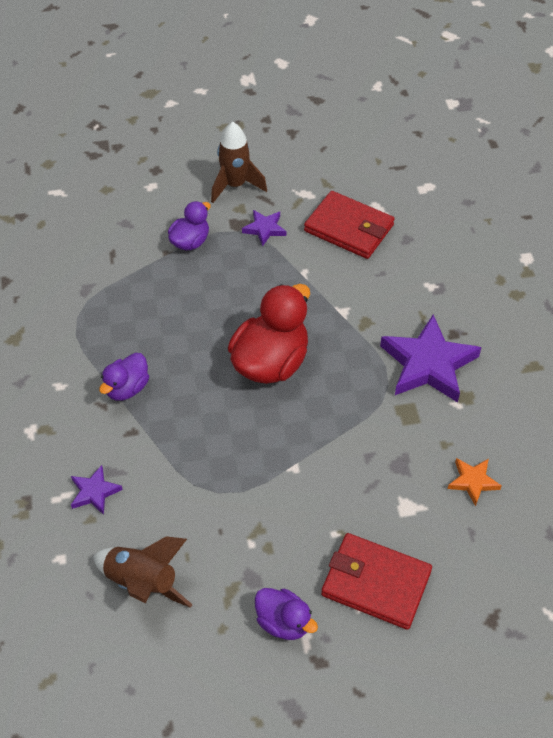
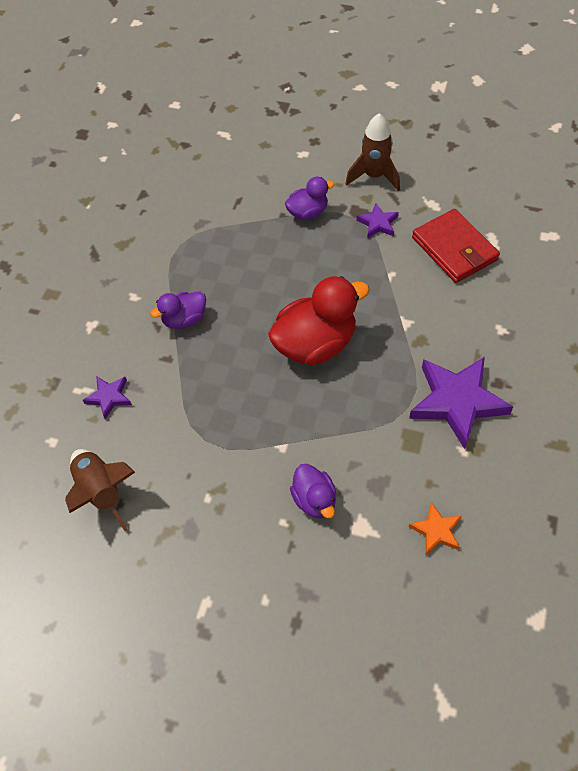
camera: 30 degrees right, 5 degrees up
purple duck [255,588,318,640] -> purple duck moved to [290,464,336,518]
red wallet [321,533,432,630] -> none

